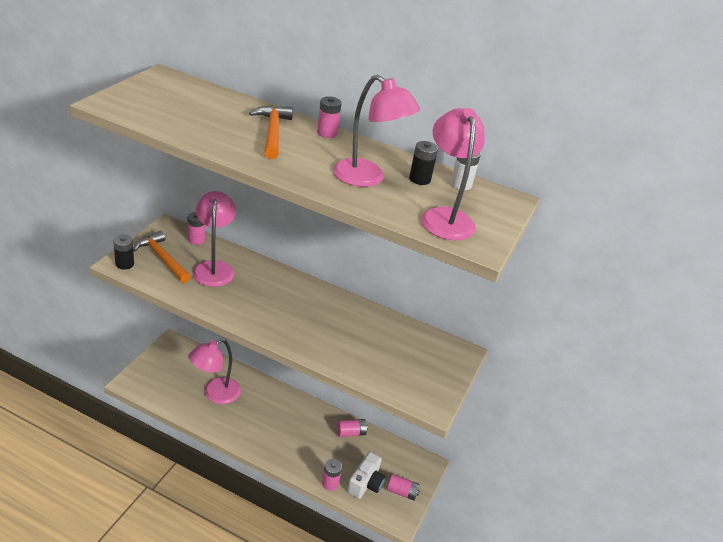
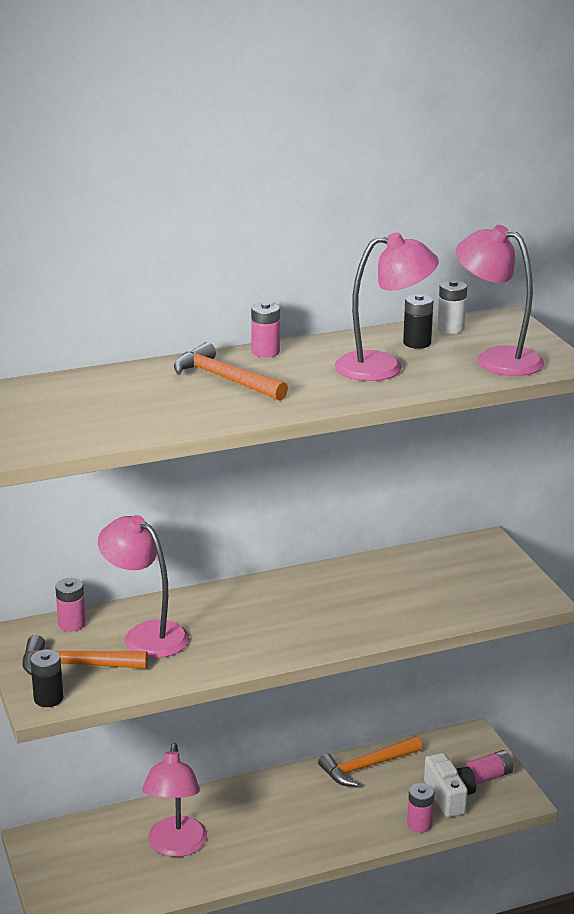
camera: 40 degrees left, 10 degrees down
pink battery [337,419,368,437] -> orange hammer [318,736,422,787]

